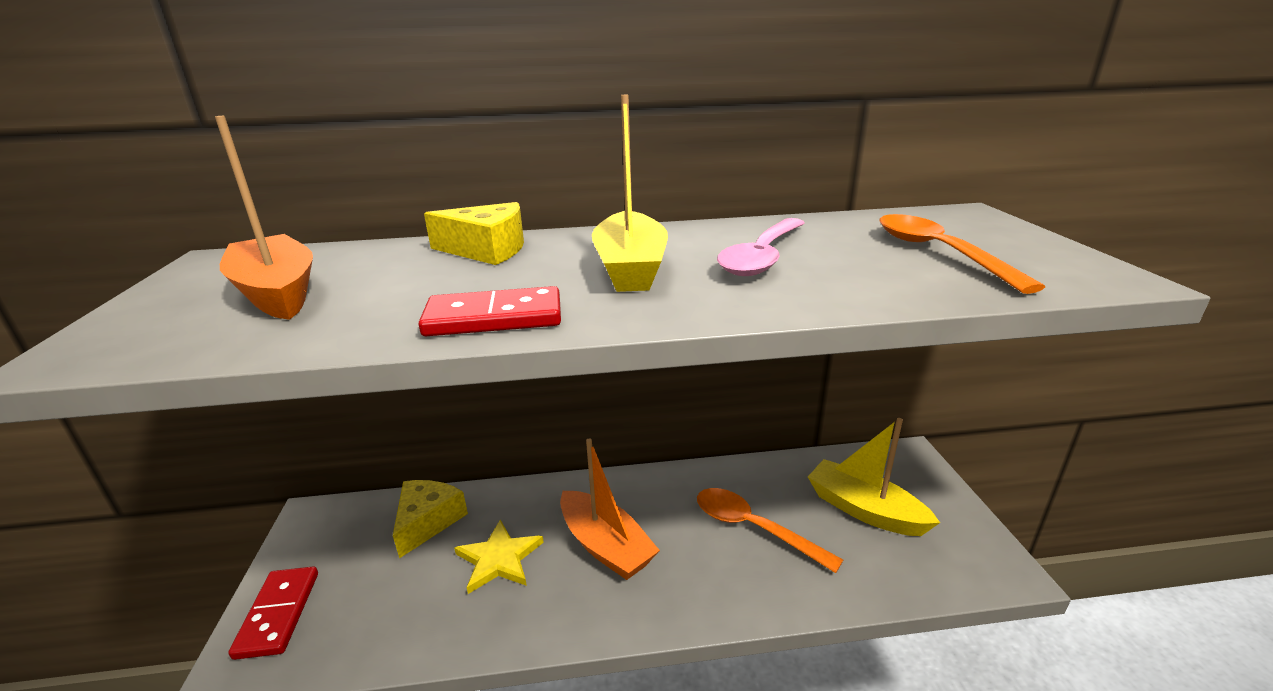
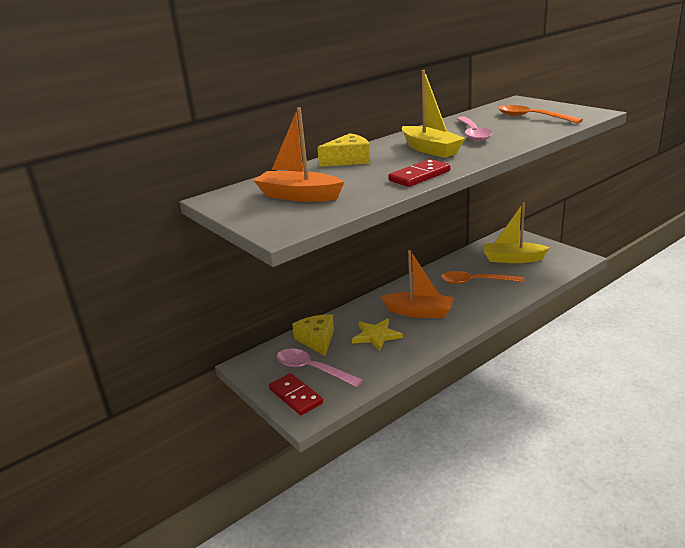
camera: 30 degrees left, 0 degrees up
none -> pink spoon [277,348,363,387]

